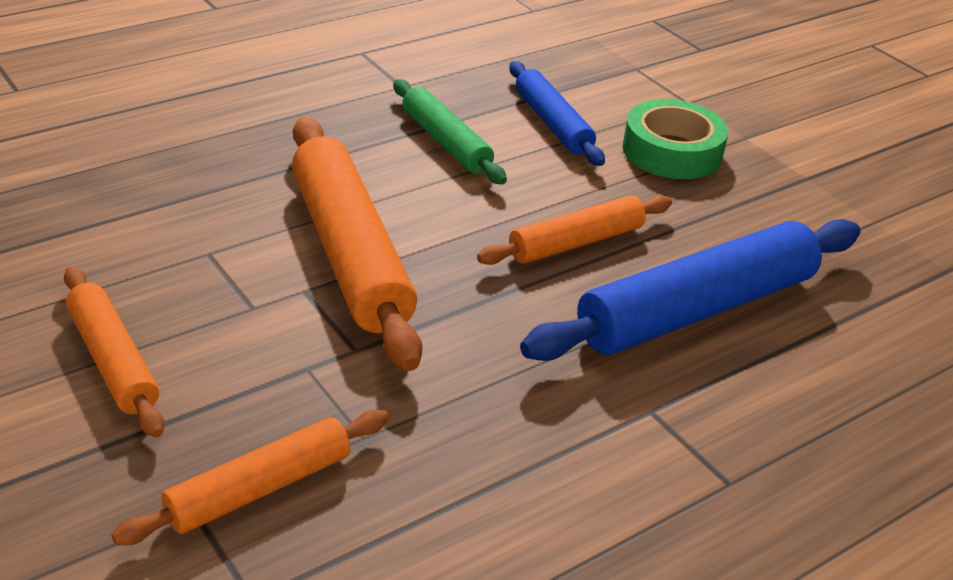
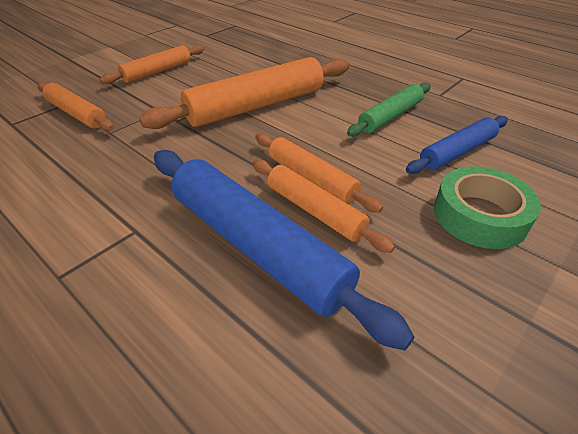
camera: 80 degrees right, 5 degrees up
none -> orange rolling pin [252,159,395,253]

